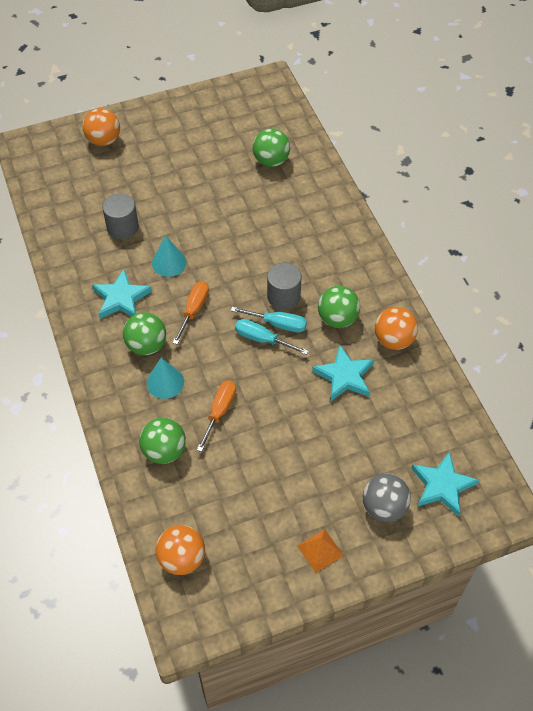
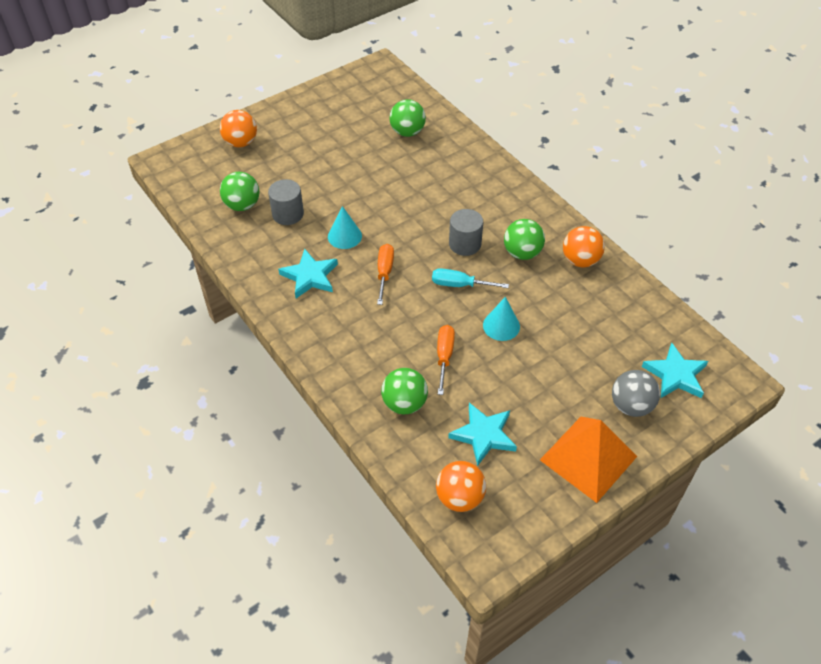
camera: 15 degrees left, 5 degrees down
green ball [123,312,166,355] -> green ball moved to [220,172,259,211]
turquoise cone [147,358,184,399] -> turquoise cone moved to [483,297,520,341]
turquoise screwdriver [231,307,307,333] -> none
orange pyramid [297,529,344,573] -> orange pyramid [540,417,637,503], size x2.07
turquoise star [312,344,374,402] -> turquoise star moved to [448,403,517,466]

